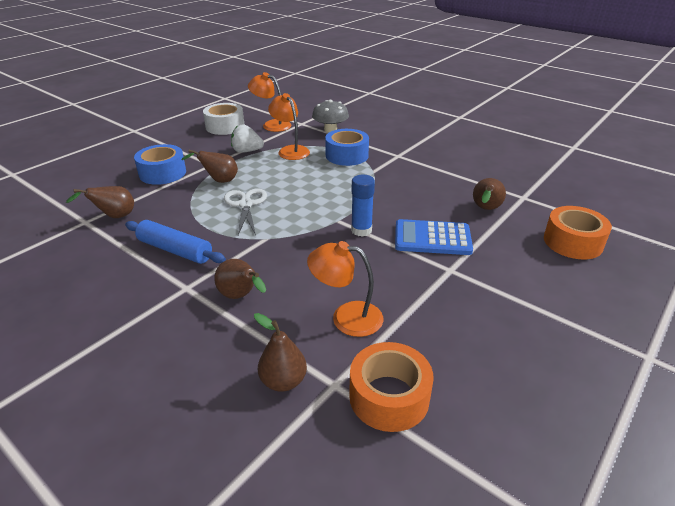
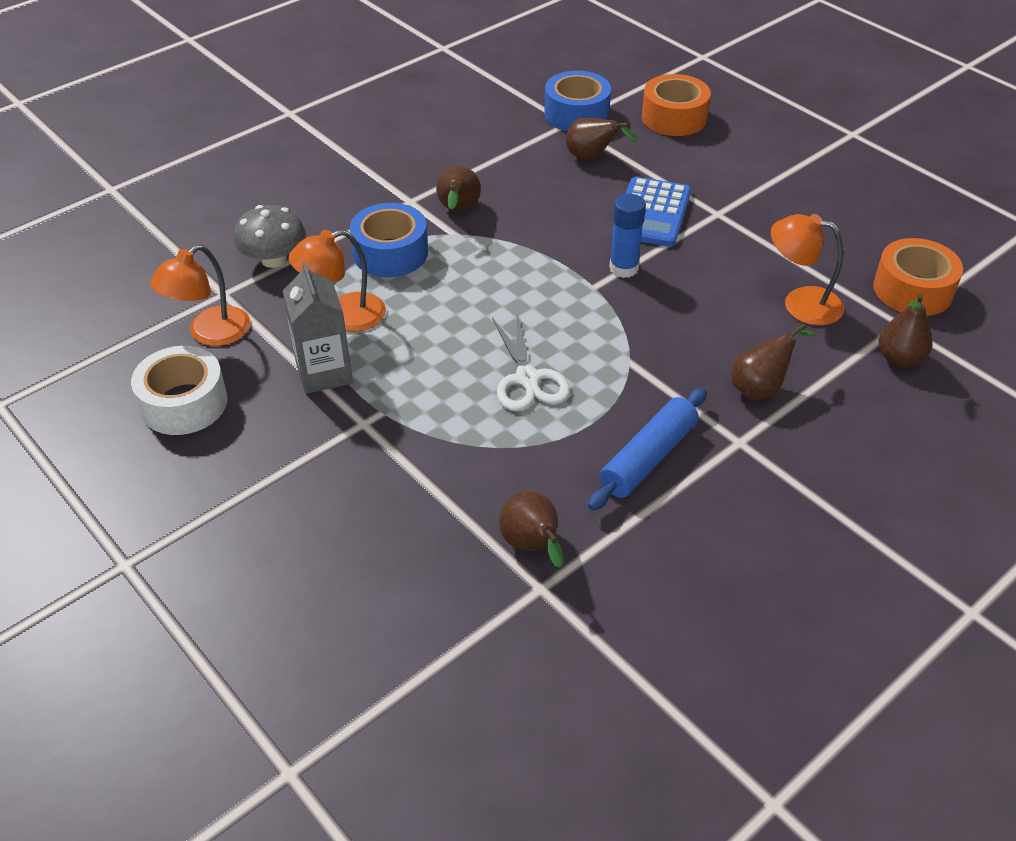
camera: 80 degrees left, 10 degrees up
blue tape [134,144,186,185] -> blue tape moved to [544,71,611,131]
brown pear [181,150,238,183] -> brown pear moved to [436,166,481,211]
white scissors [224,188,267,235] -> white scissors turned 105 degrees counterclockwise [492,314,570,411]
white strawberry [231,124,264,153] -> grey carton [283,262,353,394]
orange lamp [307,241,383,337] -> orange lamp turned 90 degrees clockwise [771,214,844,326]

